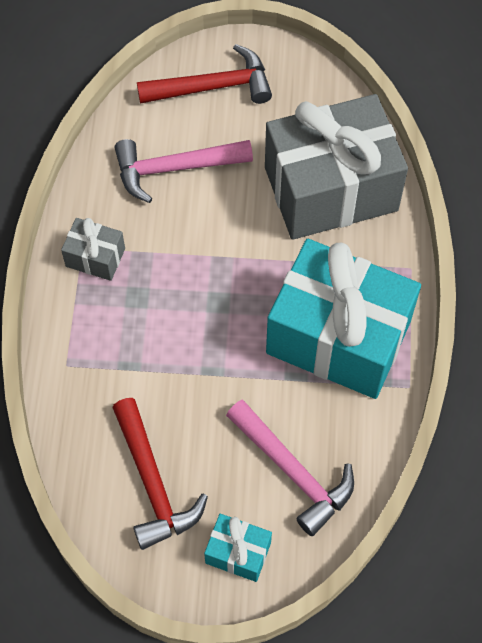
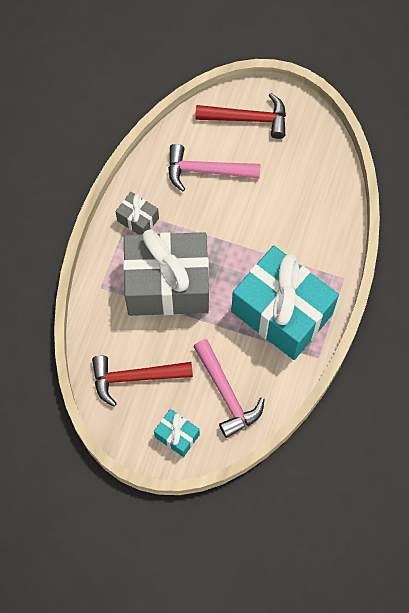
camera: 15 degrees right, 5 degrees up
red hammer [112,398,208,550] -> red hammer turned 90 degrees clockwise [92,356,193,407]
grey gift [265,94,408,240] -> grey gift moved to [123,229,209,316]

